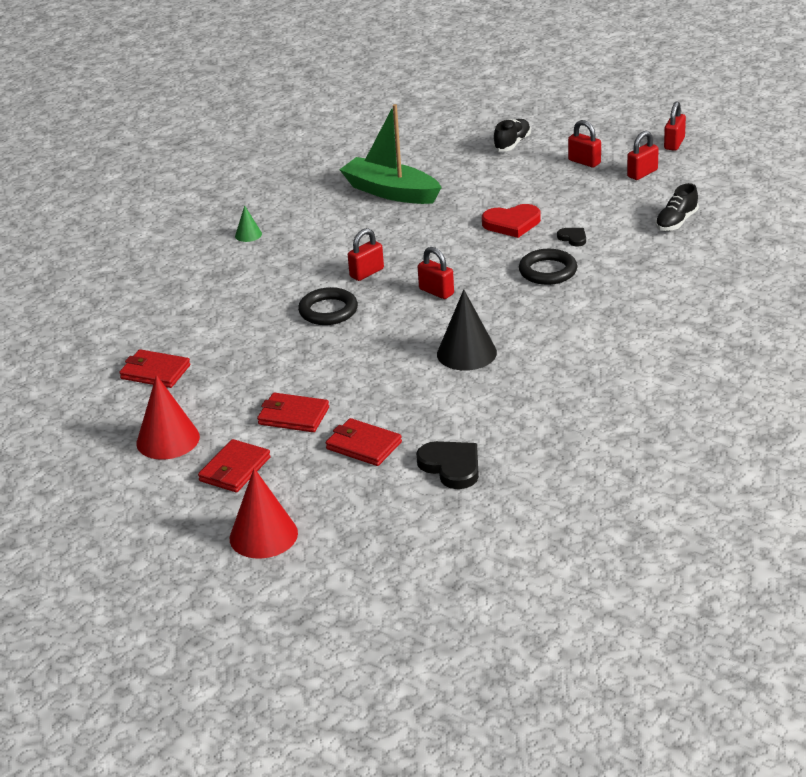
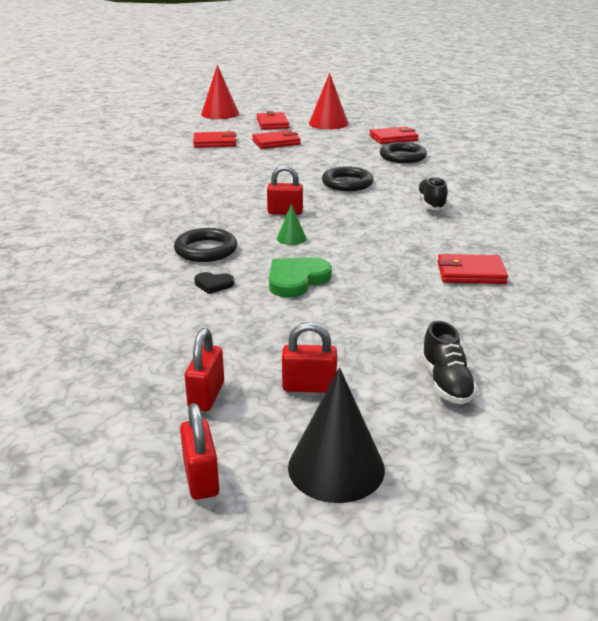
camera: 140 degrees right, 5 degrees down
green cone [235,205,262,242] -> green cone moved to [277,204,306,245]
green boat [340,104,442,204] -> red wallet [437,254,508,284]
red padlock [348,228,384,281] -> none
black heart [416,441,479,489] -> none
black cone [437,289,497,371] -> black cone moved to [288,368,385,503]
red heart [482,204,541,238] -> green heart [269,257,332,298]
black shoe [655,183,699,231] -> black shoe moved to [416,176,447,210]
none -> black ring [380,142,427,163]

